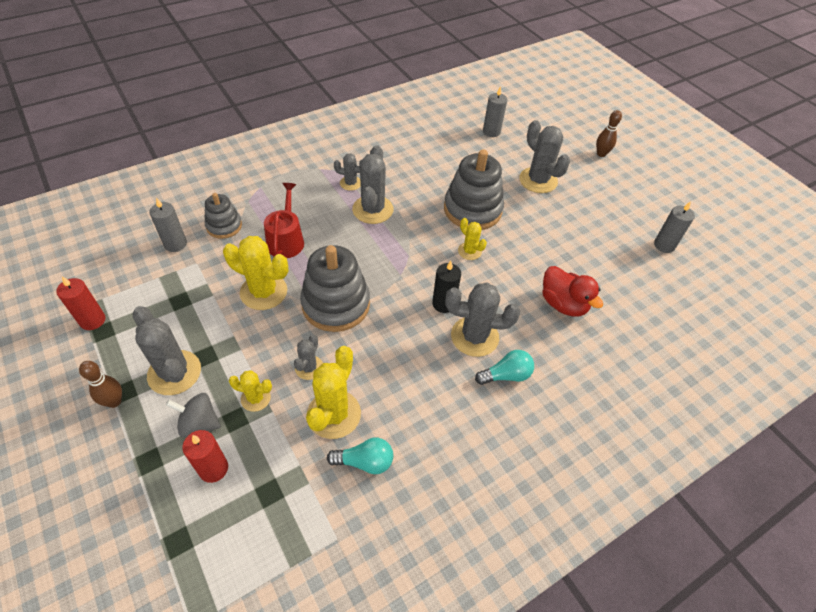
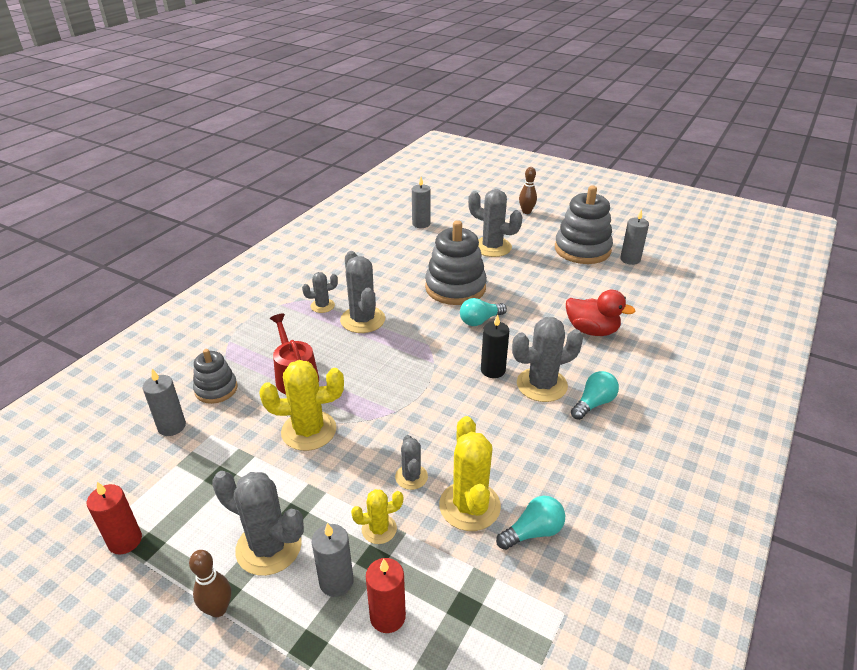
camera: 25 degrees left, 15 degrees down
grey spinning top [166,393,221,437] -> grey candle [312,523,353,597]
grey stacking toy [300,245,370,332] -> grey stacking toy moved to [555,186,613,264]
yellow cactus [458,218,487,260] -> turquoise light bulb [460,298,507,326]

